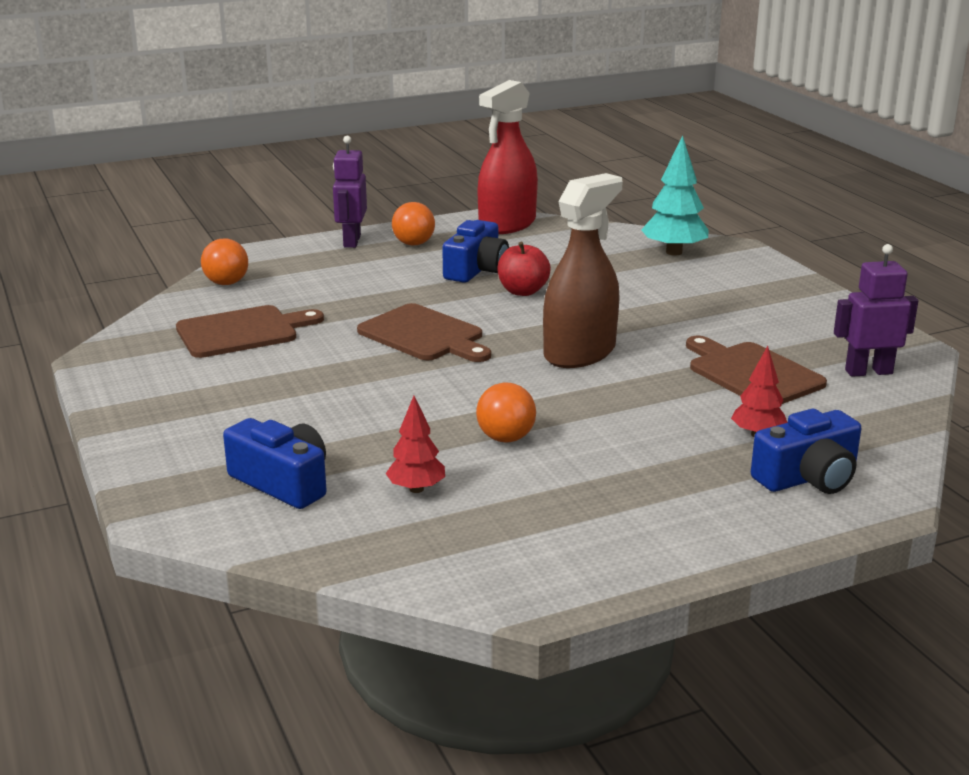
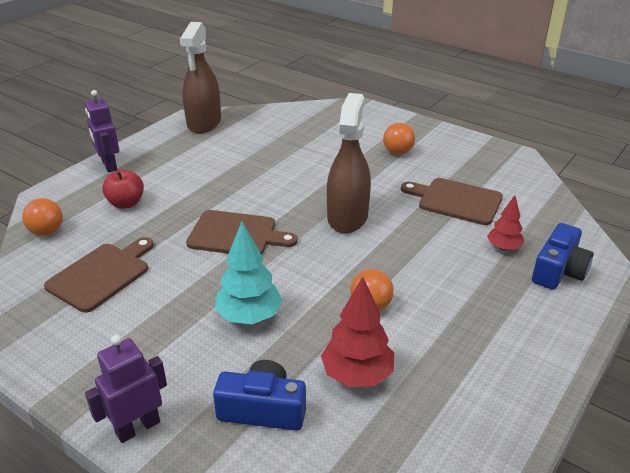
camera: 30 degrees left, 10 degrees up
red tree [386,396,445,493] -> red tree [321,277,394,387], size x1.64
orange ball [392,202,435,246] -> orange ball moved to [383,123,415,155]
blue camera [442,220,509,283] -> none
red spray bottle [478,80,538,234] -> brown spray bottle [180,22,221,133]
red apple [497,242,551,296] -> red apple moved to [102,170,144,209]
turquoise tree [641,135,709,256] -> turquoise tree moved to [215,221,283,324]
purple robot [834,244,918,377] -> purple robot moved to [85,335,167,443]

